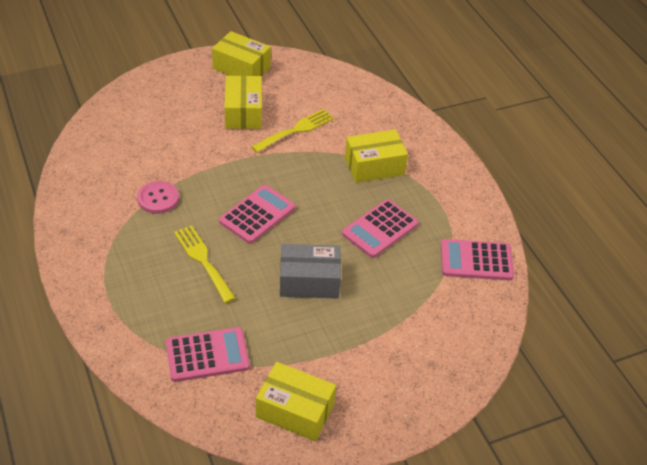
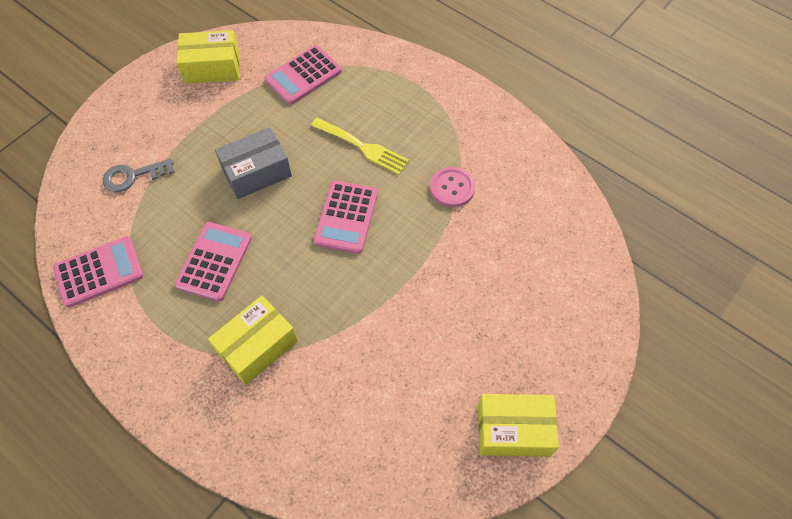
camera: 155 degrees right, 15 degrees up
yellow box [225,76,262,129] -> none
yellow fork [251,109,334,153] -> none
none -> grey key [103,158,175,192]

